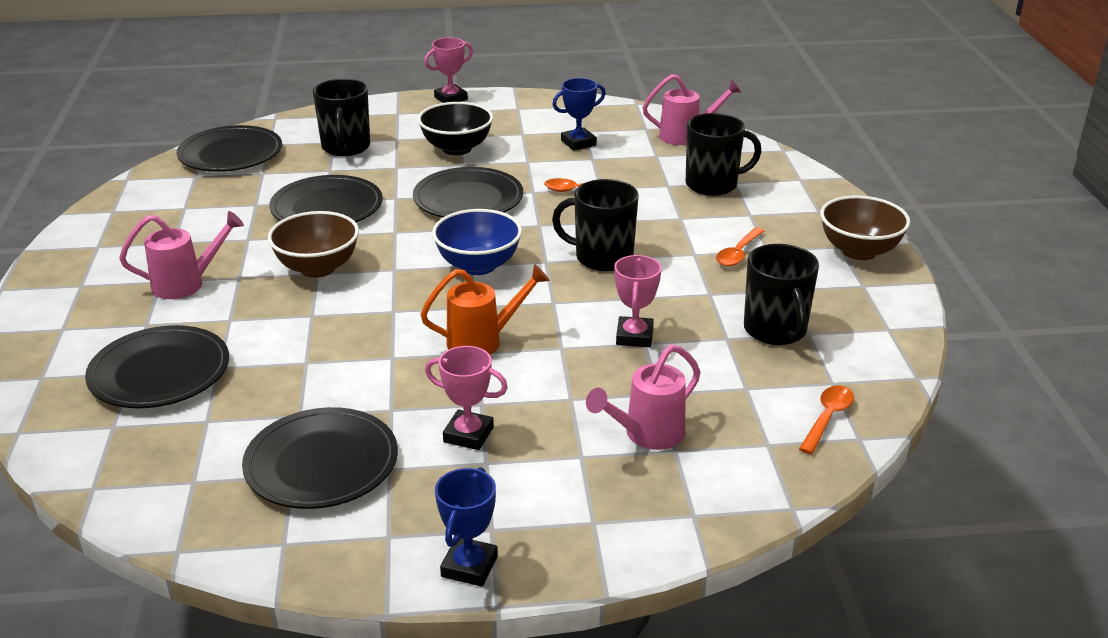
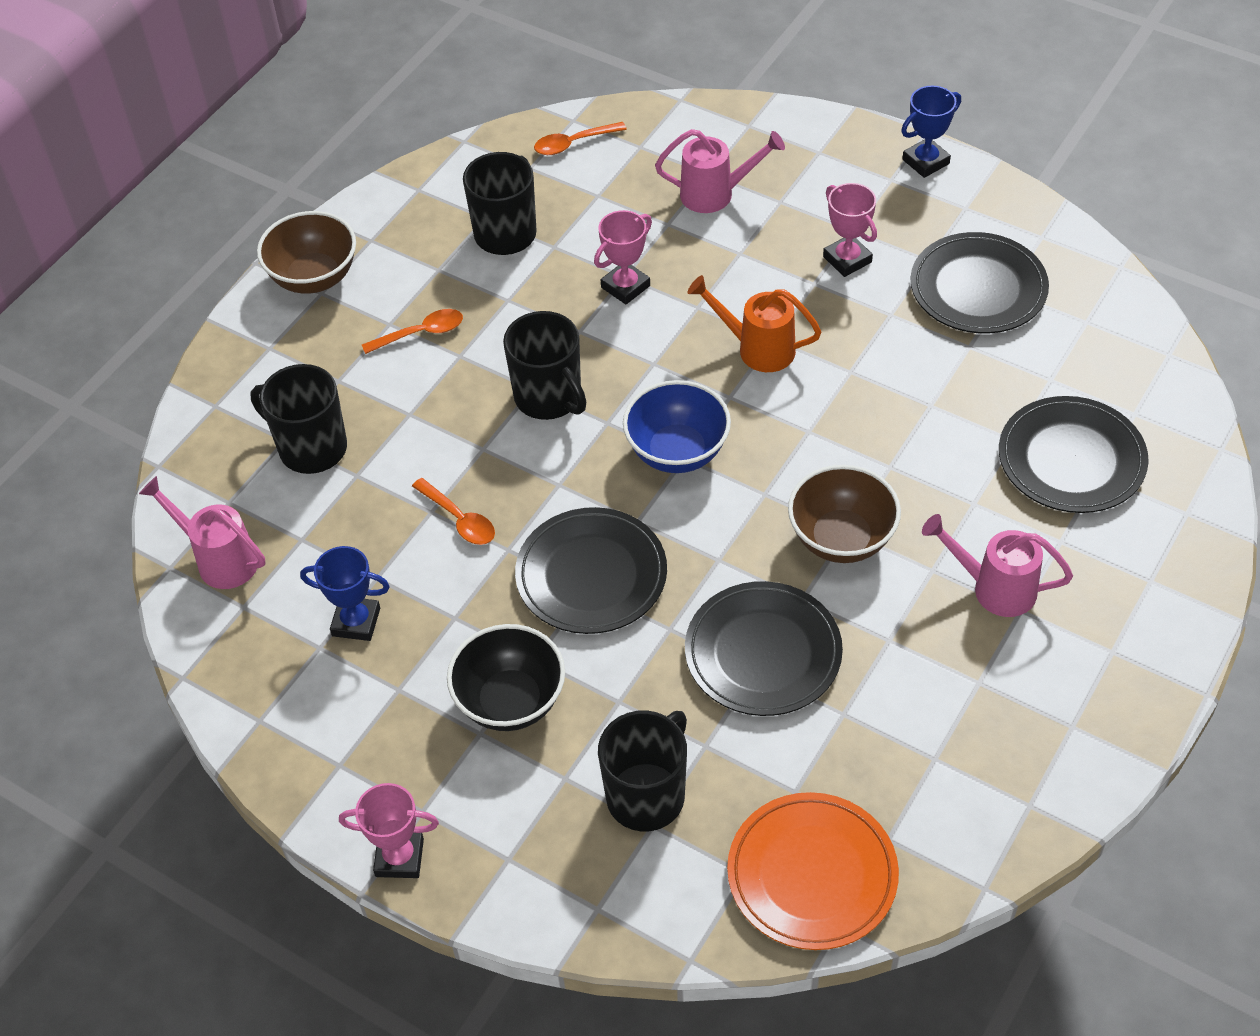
camera: 140 degrees left, 20 degrees up
black plate [177,125,282,172] -> orange plate [727,792,899,950]

